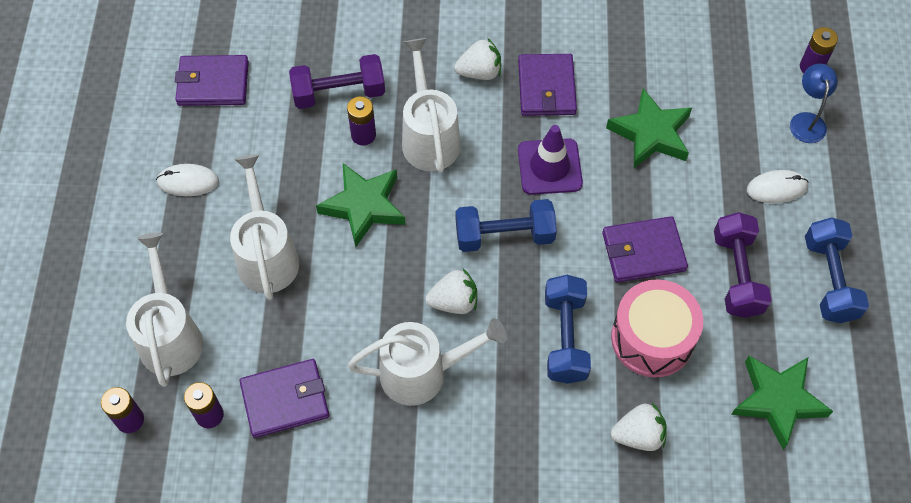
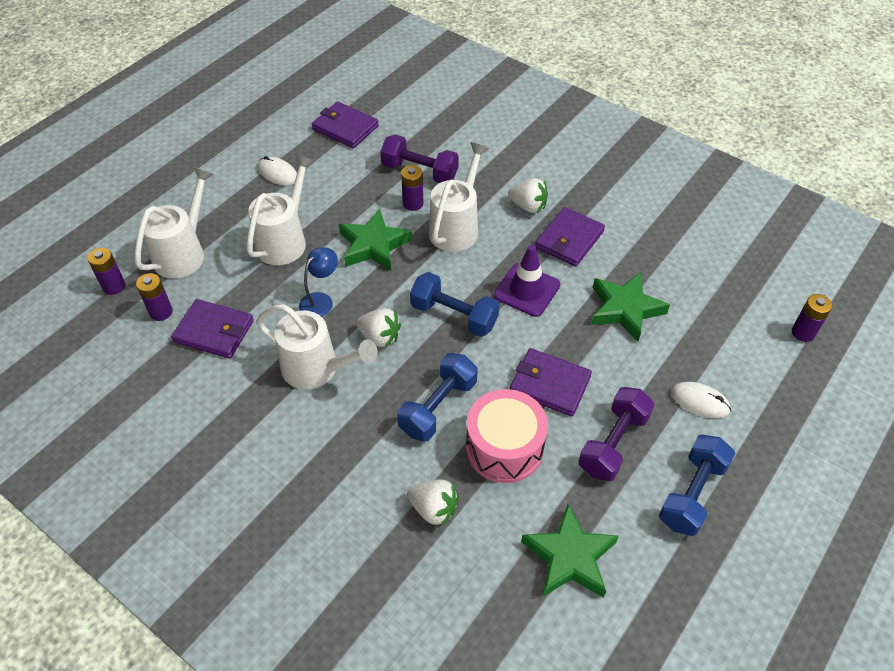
camera: 35 degrees right, 10 degrees down
blue lamp [790,64,838,143] -> blue lamp moved to [299,247,338,317]

